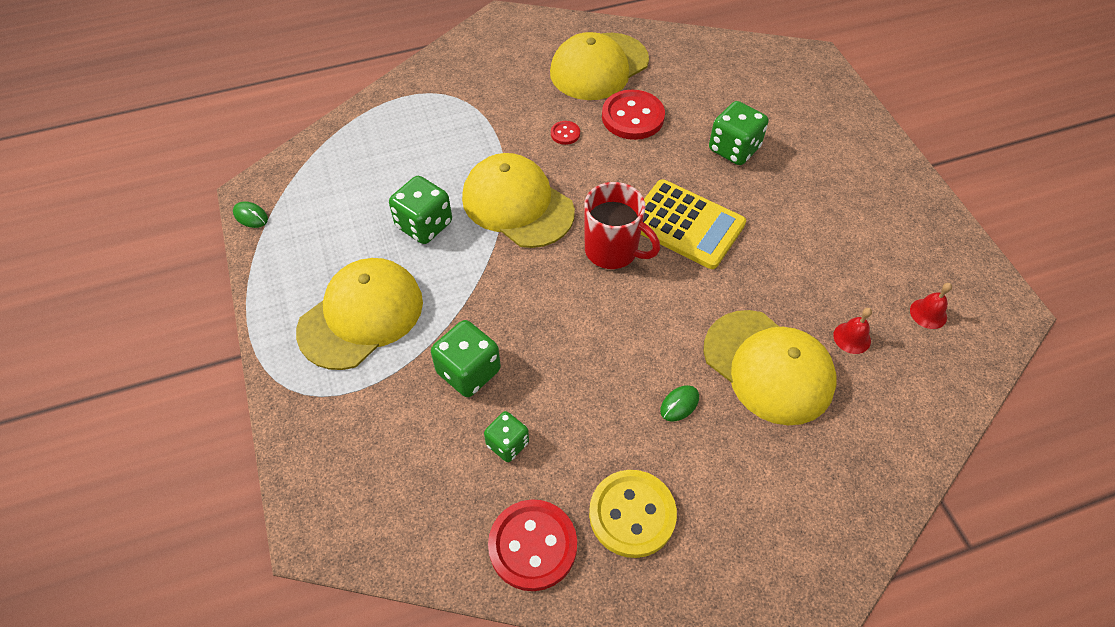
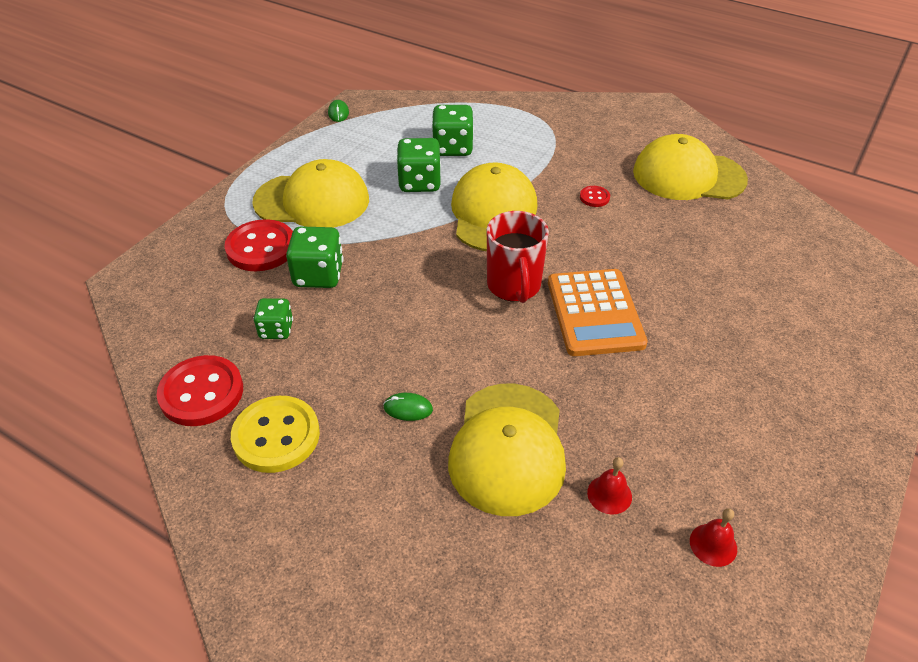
camera: 50 degrees right, 10 degrees down
red button [602,90,665,140] -> red button moved to [224,219,293,271]
yellow calculator [641,179,746,269] -> orange calculator [548,269,648,356]
green dice [709,101,769,165] -> green dice moved to [432,105,474,156]

